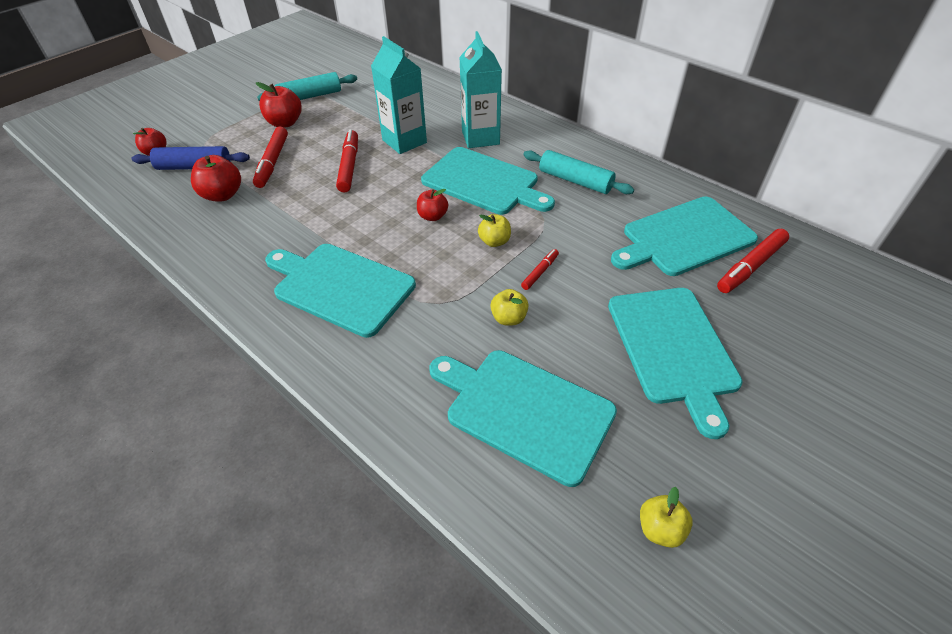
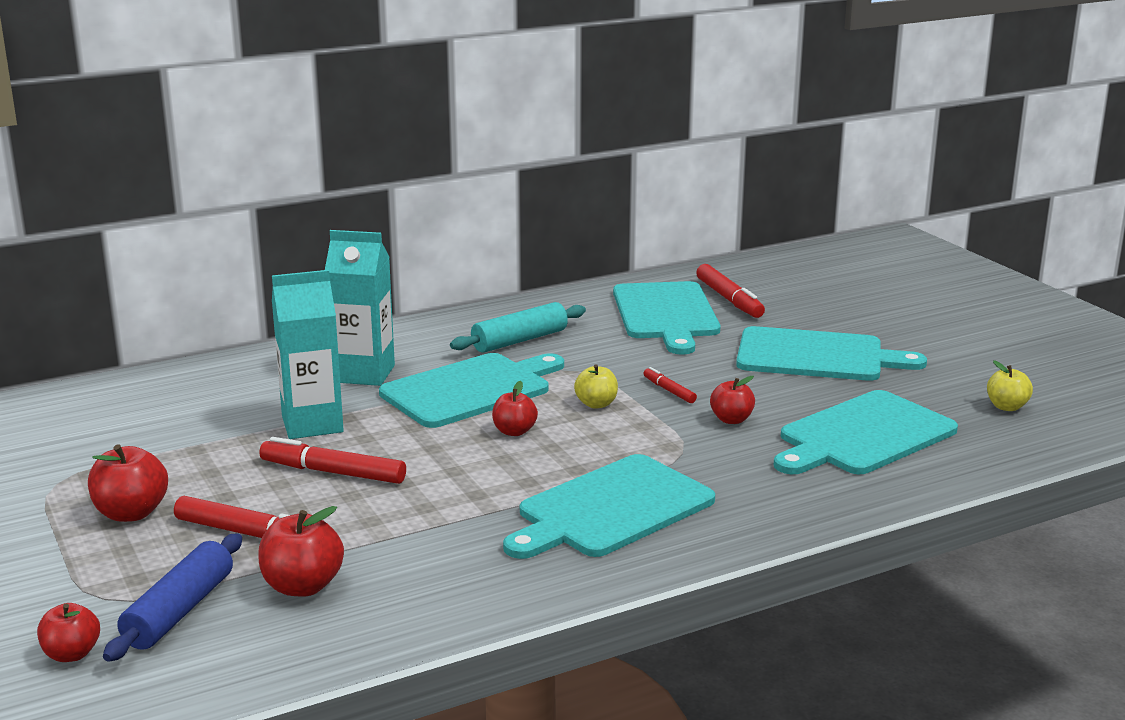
camera: 70 degrees left, 25 degrees down
turquoise rolling pin [257,72,357,101] -> none
yellow apple [490,289,529,326] -> red apple [710,376,755,424]

